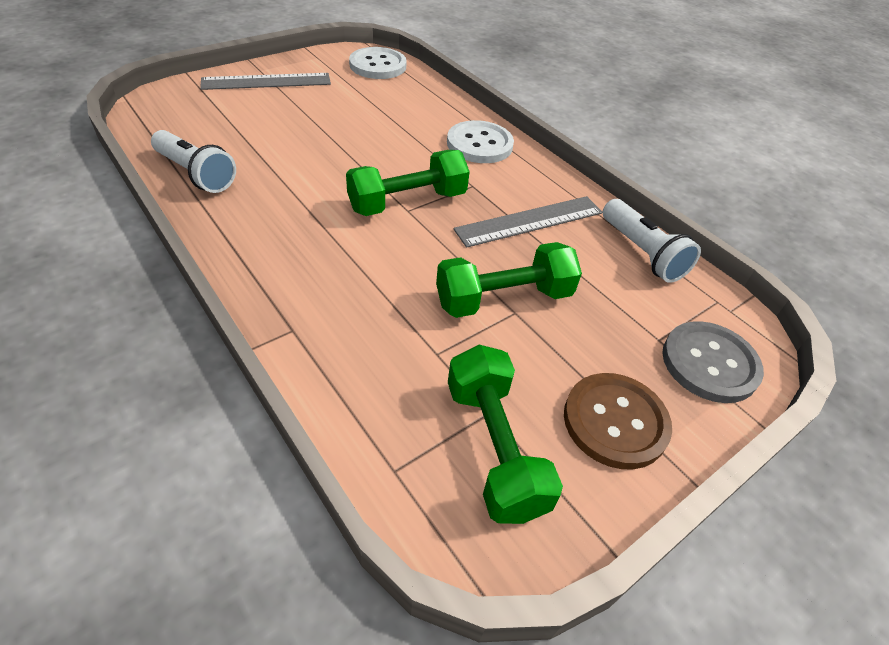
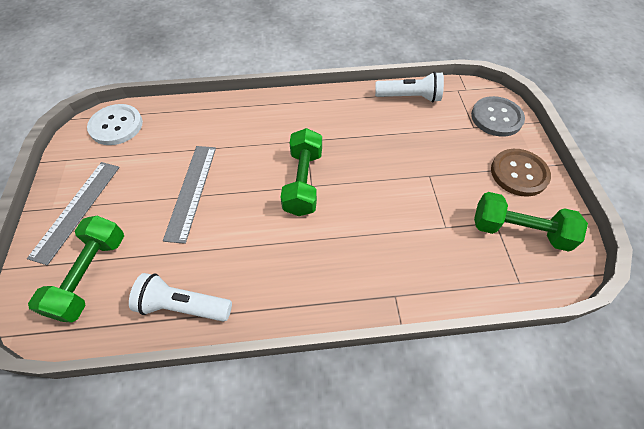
camera: 55 degrees left, 10 degrees up
white flashlight [151,130,236,193] -> white flashlight turned 150 degrees counterclockwise [129,273,232,322]
green dumbbell [436,242,582,318] -> green dumbbell moved to [28,216,124,323]
white button [447,120,514,163] -> none
grey ruler [453,196,602,248] -> grey ruler moved to [163,146,216,244]

